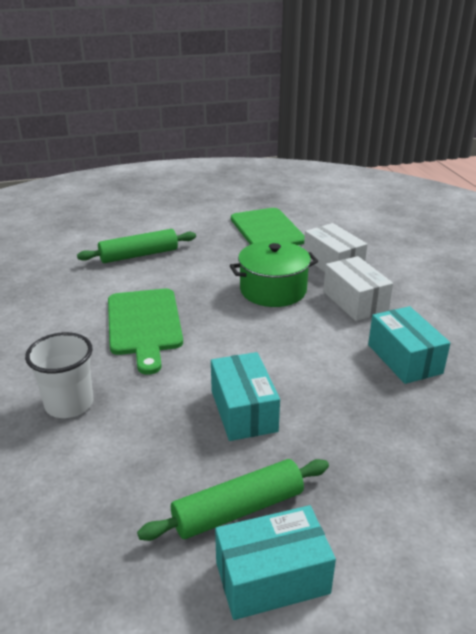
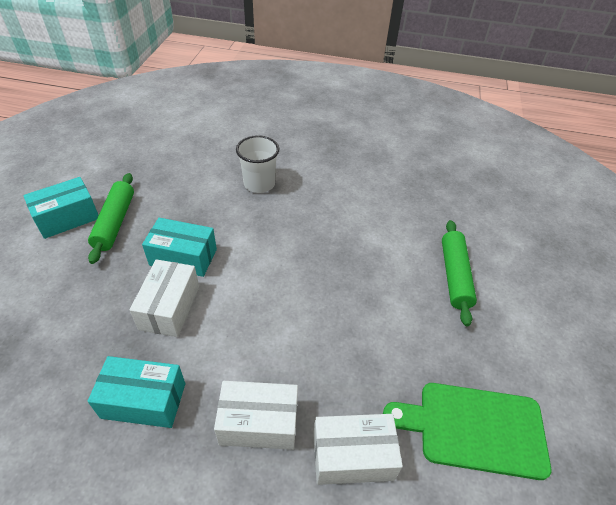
camera: 115 degrees right, 15 degrees up
green cutting board [108,289,183,375] -> none
turquoise box [215,505,336,620] -> turquoise box turned 45 degrees clockwise [23,177,99,239]
green pot [230,241,318,307] -> none
none -> white box [130,259,199,337]

